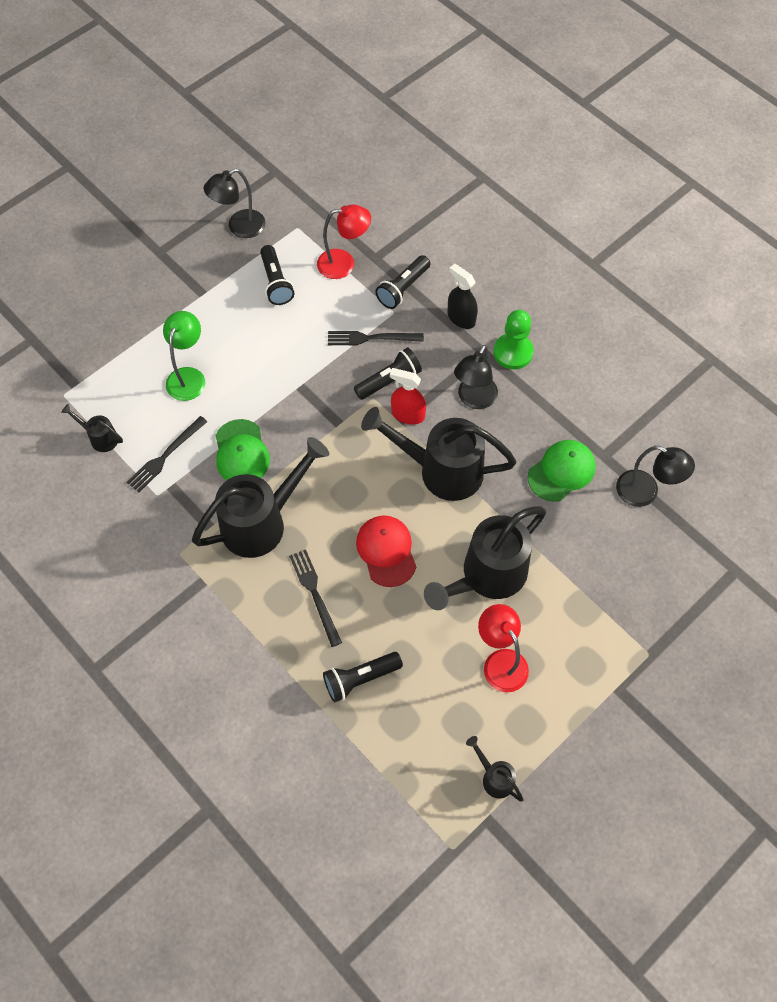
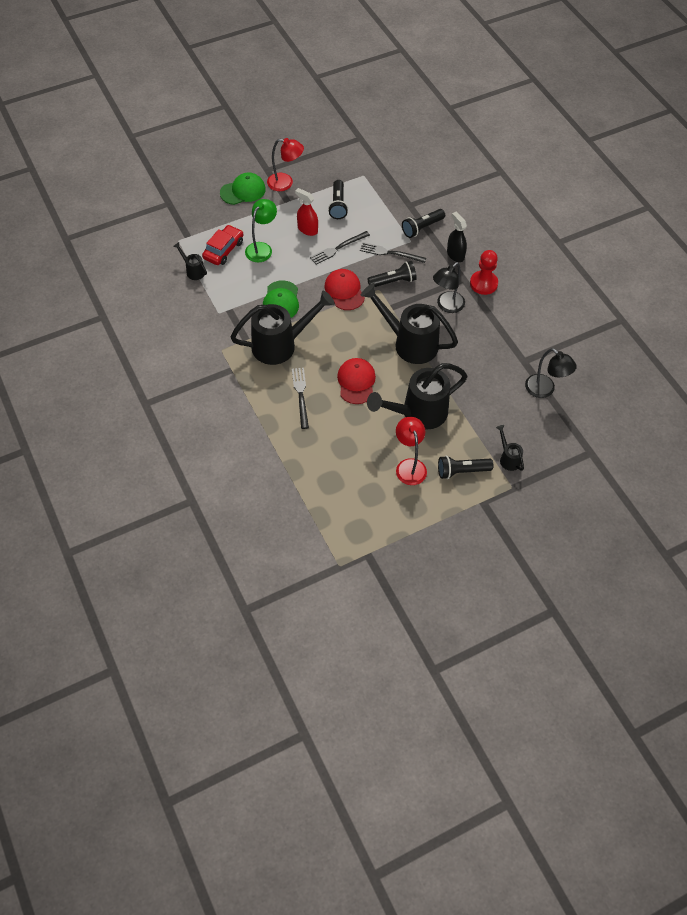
camera: 15 degrees right, 5 degrees down
black fork [127,416,207,492] -> black fork moved to [310,231,370,264]
black lamp [204,169,266,238] -> none
red lamp [317,204,371,279] -> red lamp moved to [267,138,304,191]
black flashlight [323,652,403,702] -> black flashlight moved to [438,456,493,479]
red spray bottle [390,368,426,424] -> red spray bottle moved to [295,188,318,236]
black watering can [466,736,524,801] -> black watering can moved to [496,425,524,471]
green pawn [493,310,534,369] -> red pawn [470,250,498,295]
green cap [527,440,596,502] -> green cap moved to [220,173,266,205]
none -> red car [202,225,244,265]
none -> red cap [324,269,365,310]

